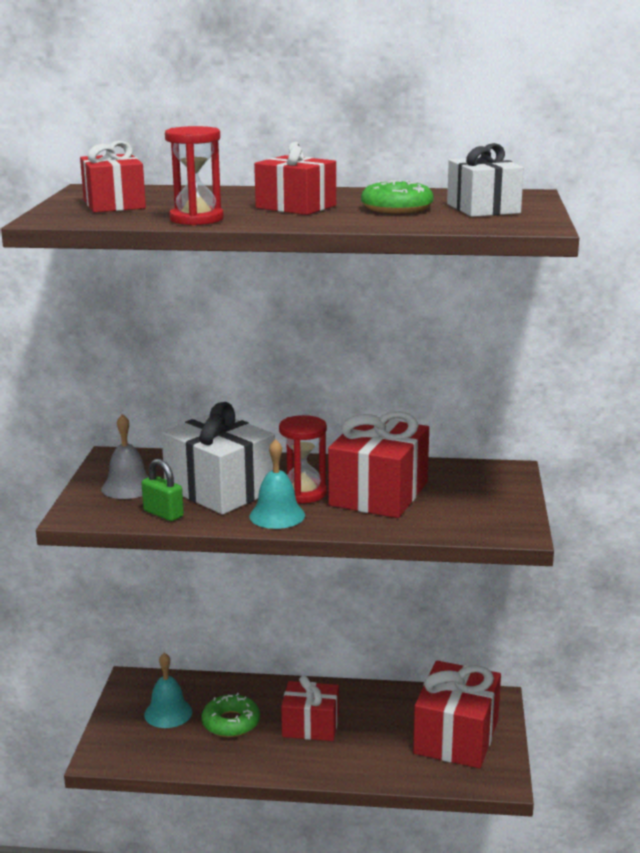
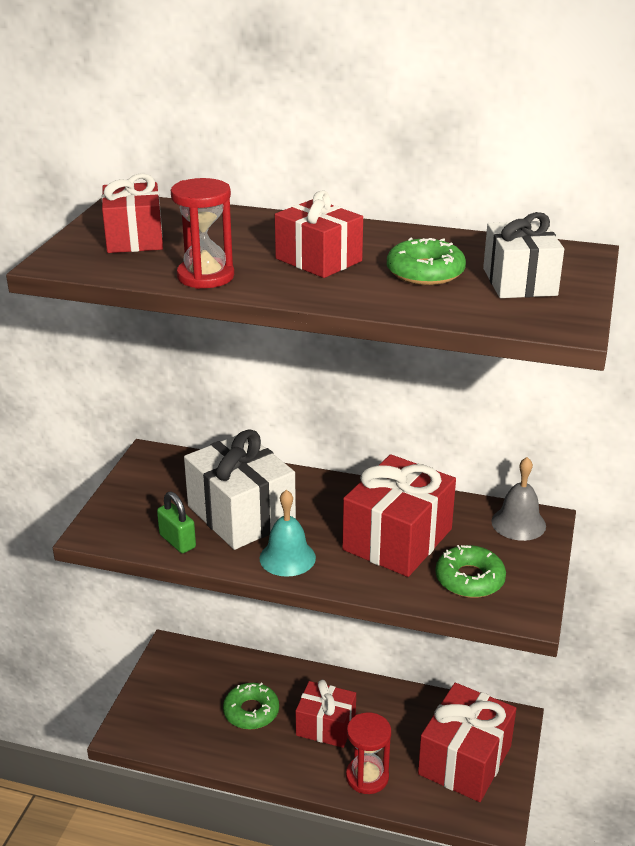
camera: 10 degrees right, 10 degrees up
grey bell [101,414,148,499] -> grey bell moved to [491,457,546,541]
turquoise bell [144,653,192,728] -> none
red hourglass [279,415,327,503] -> red hourglass moved to [346,712,391,794]
none -> green donut [435,545,506,598]

